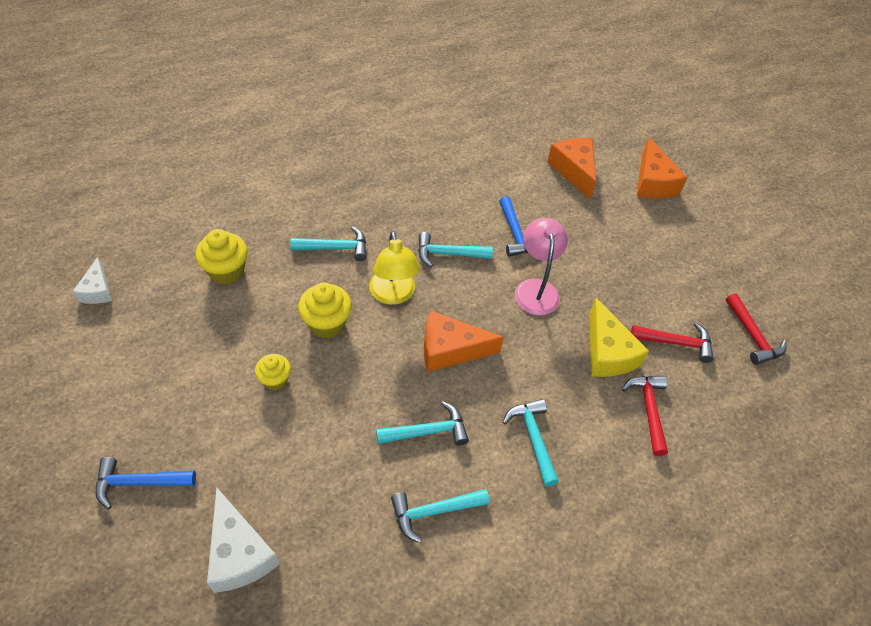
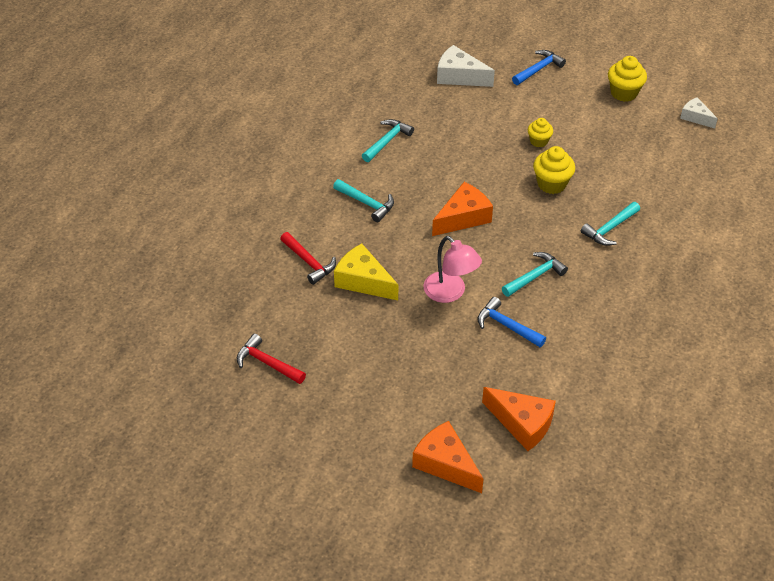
camera: 145 degrees right, 5 degrees down
yellow cupcake [195,229,248,285] -> yellow cupcake moved to [608,56,647,102]
yellow lamp [369,231,420,305] -> none
turquoise hammer [376,401,469,445] -> none
red hammer [631,322,714,363] -> none

